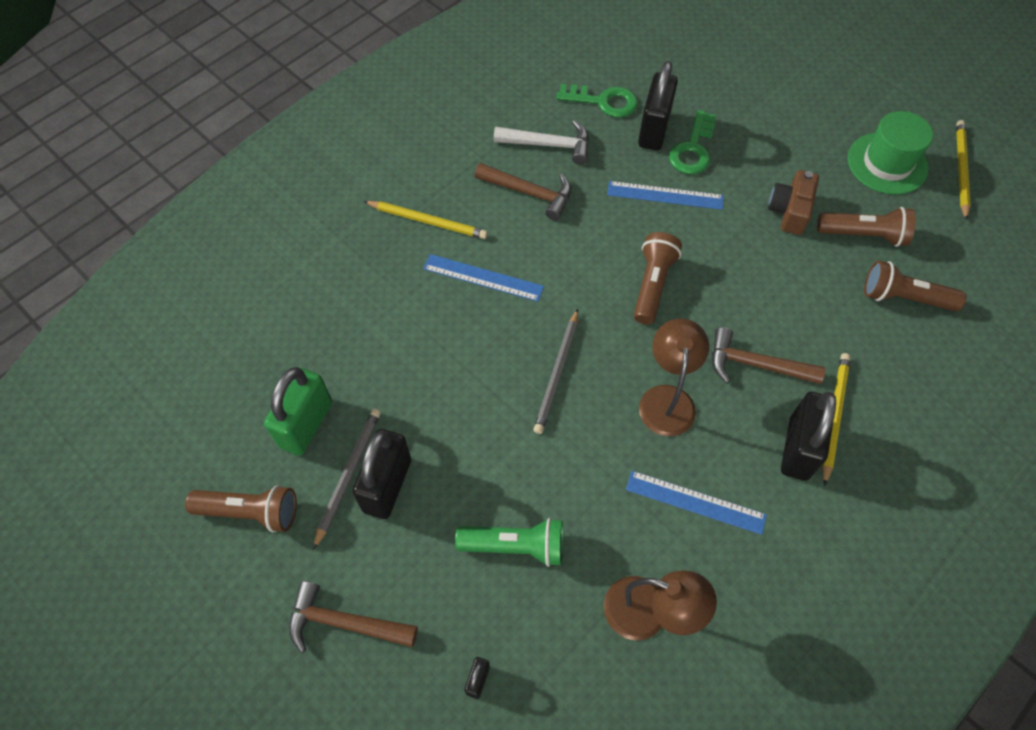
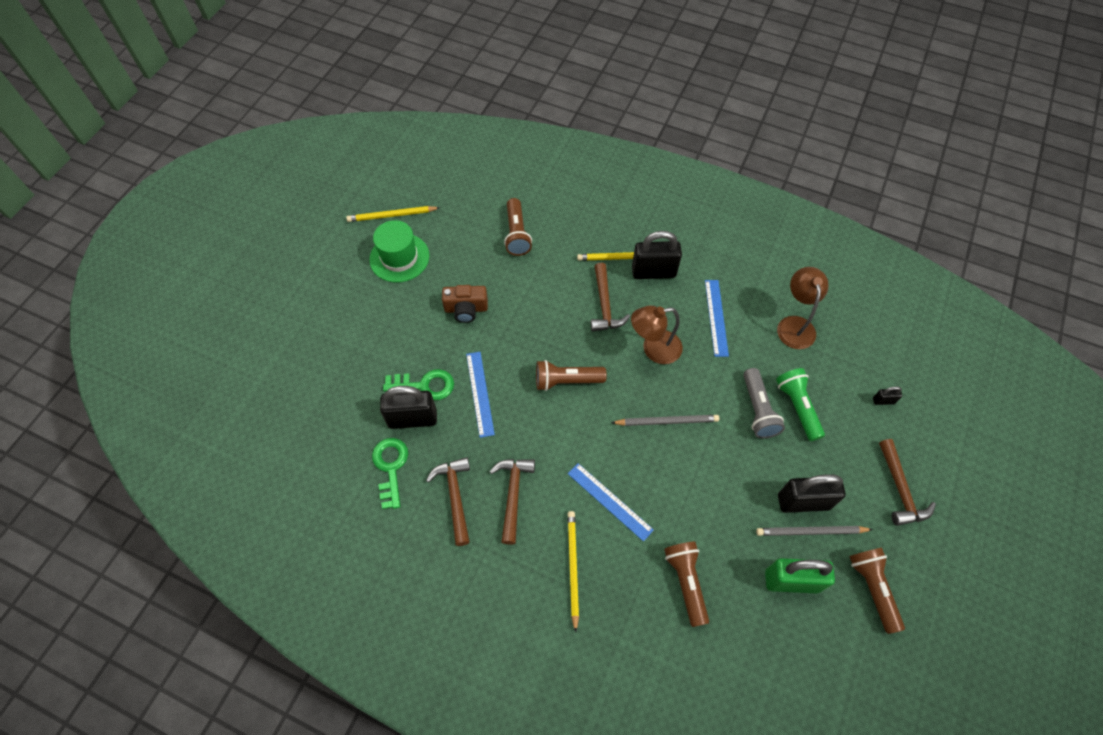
camera: 110 degrees left, 0 degrees up
blue ruler [423,254,544,302] -> blue ruler turned 45 degrees counterclockwise [568,463,654,542]
white hammer [494,120,589,165] -> brown hammer [426,457,470,546]
brown flashlight [817,207,916,247] -> brown flashlight moved to [664,542,709,627]
none -> grey flashlight [743,368,785,438]

